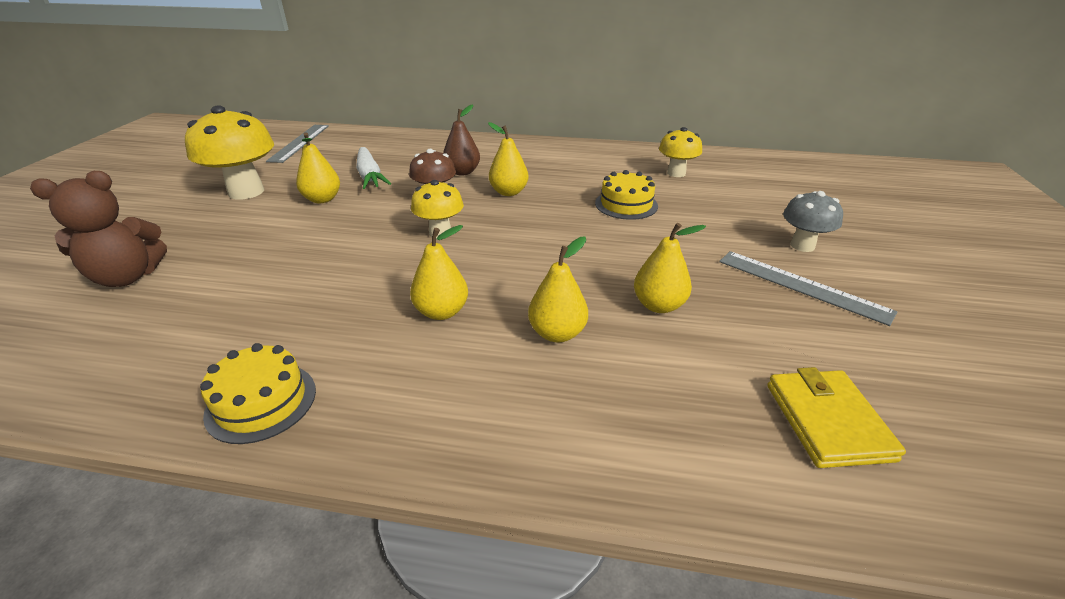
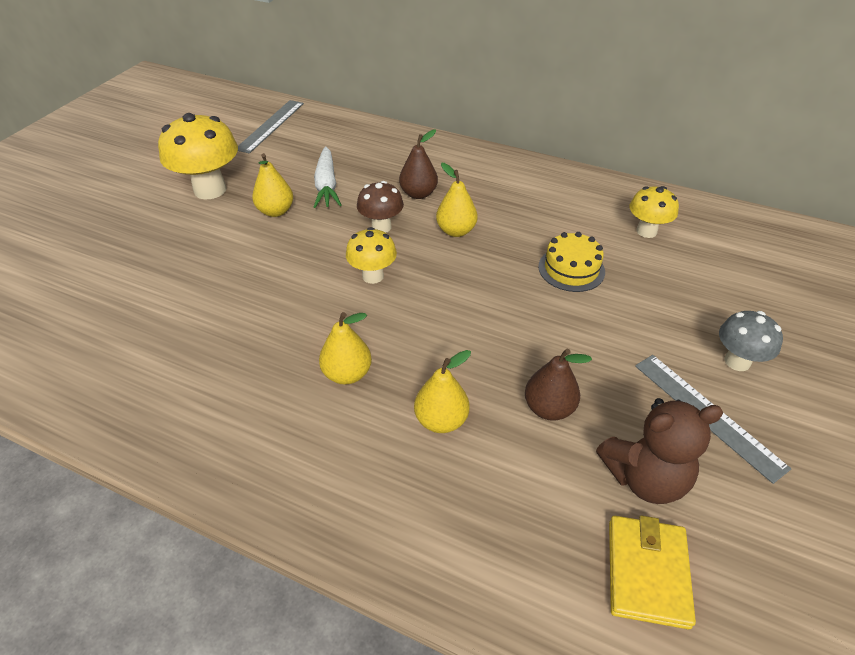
camera: 15 degrees right, 10 degrees up
brown teddy bear [30,171,167,287] -> brown teddy bear moved to [596,398,723,504]
yellow cake [200,343,316,444] -> none
yellow pear [634,223,706,313] -> brown pear [525,349,592,421]

